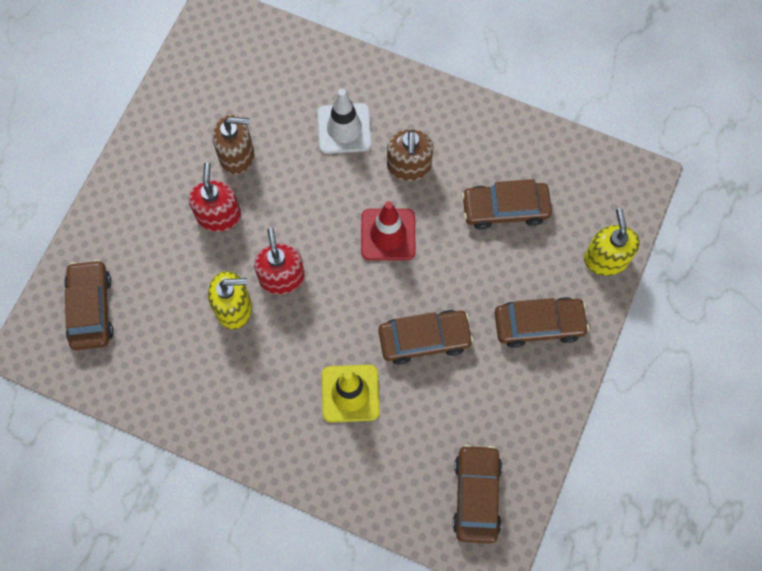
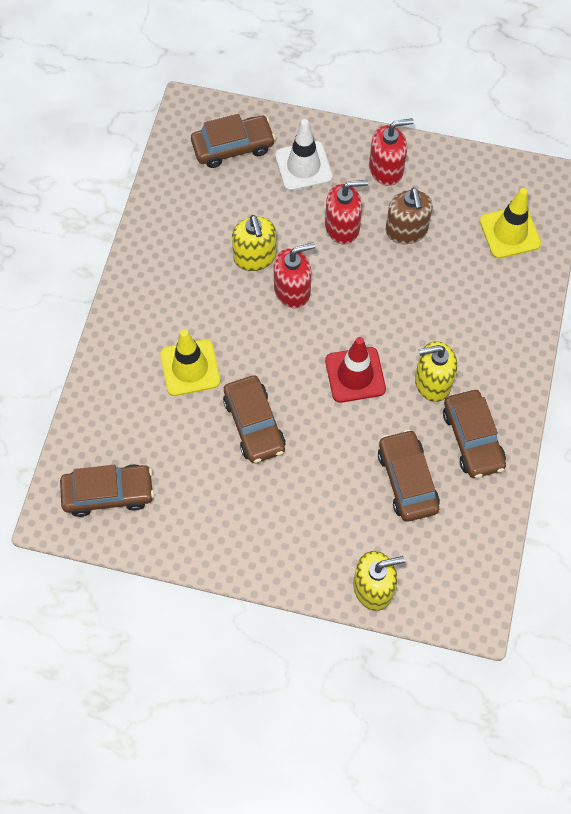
camera: 80 degrees right, 5 degrees down
white traffic cone [317,89,372,154] -> white traffic cone moved to [275,119,333,191]
brown soap dispenser [387,129,434,181] -> yellow soap dispenser [415,341,457,402]
brown car [495,297,589,348] -> brown car moved to [443,390,506,478]
none -> red soap dispenser [369,118,414,186]
none -> yellow traffic cone [480,188,541,258]

